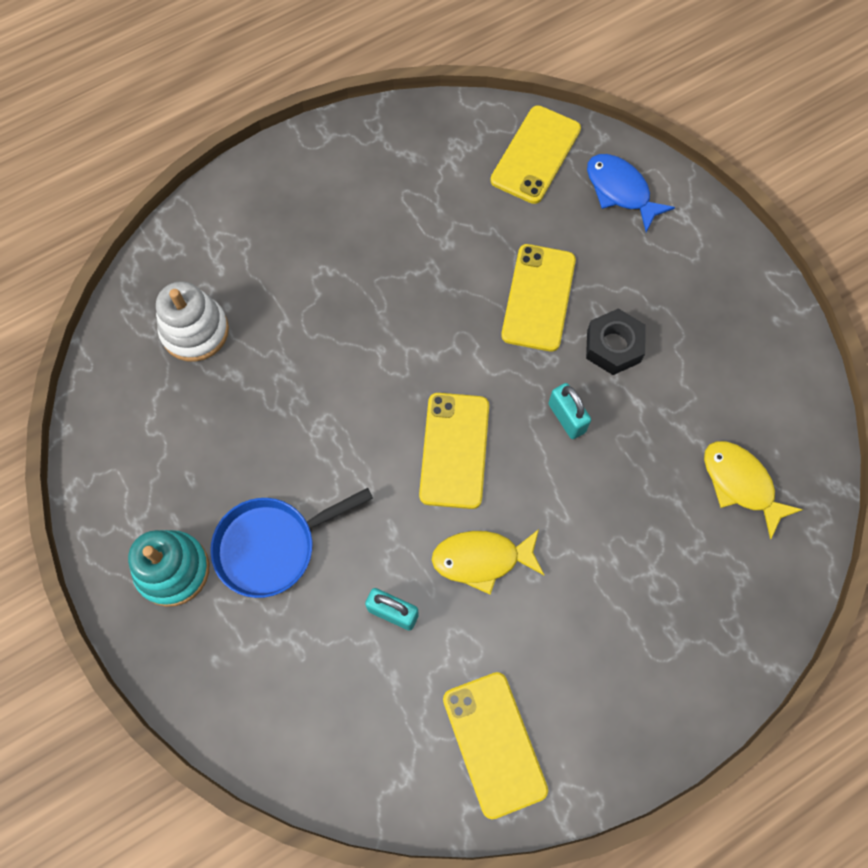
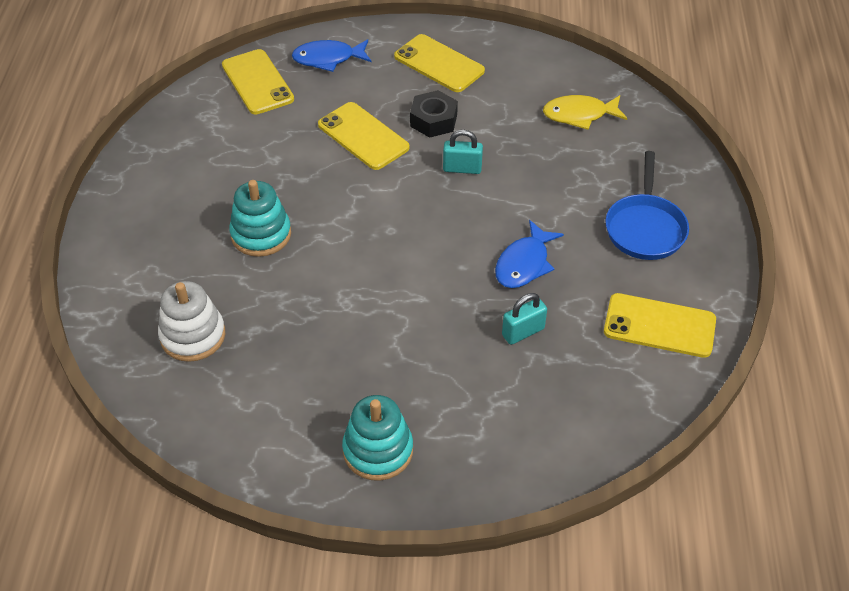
camera: 55 degrees left, 20 degrees down
blue pan [210,488,373,598] -> blue pan moved to [605,151,689,260]
yellow phone [419,393,489,509] -> yellow phone moved to [394,34,485,92]
yellow fish [432,529,544,595] -> blue fish [495,220,564,288]
none -> turquoise stacking toy [229,180,291,257]

